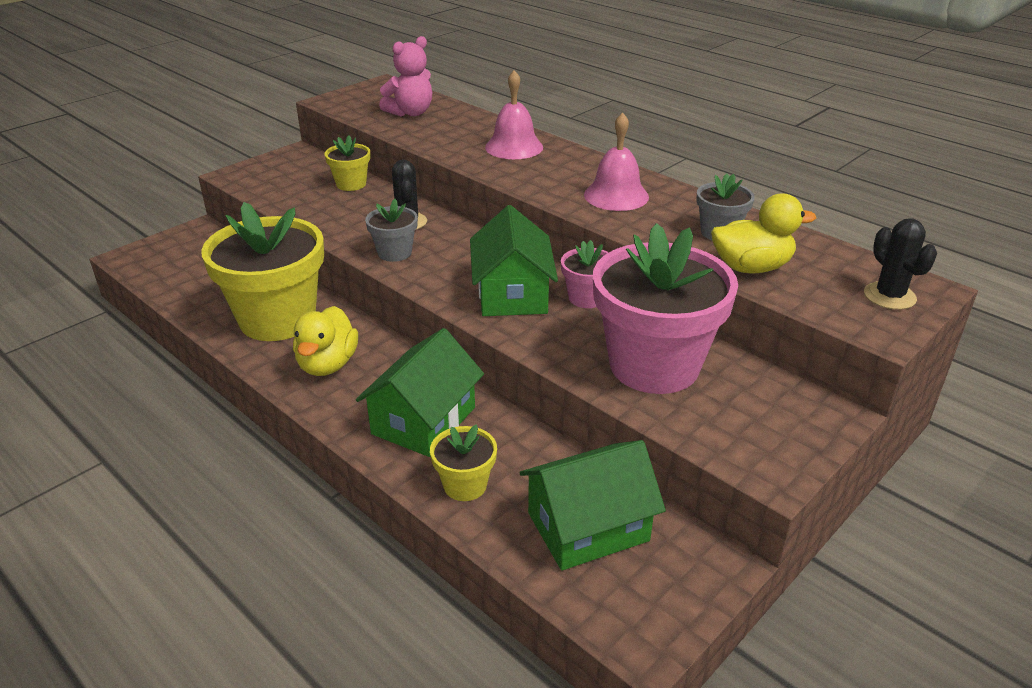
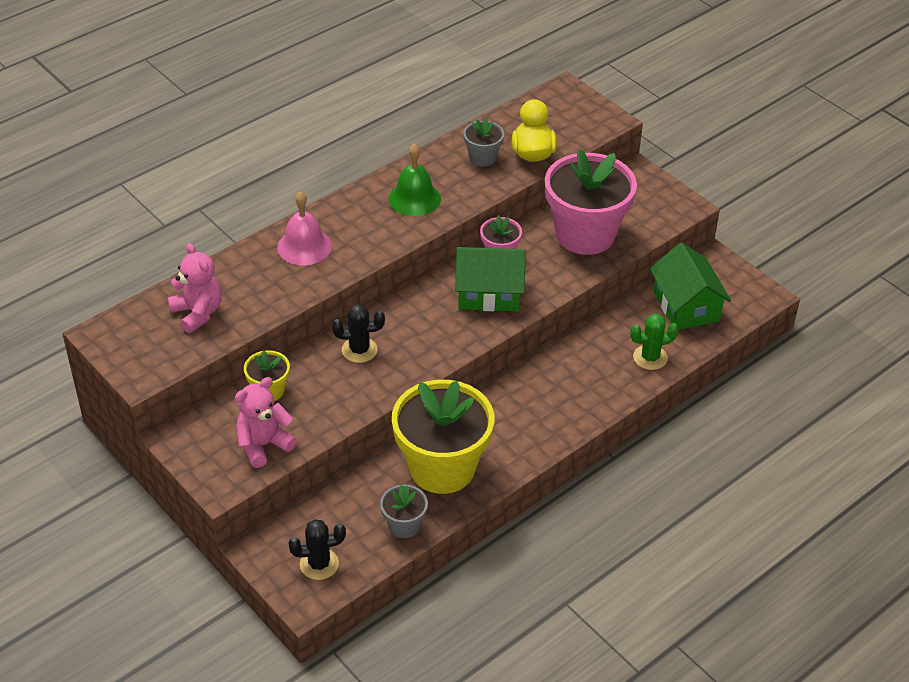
camera: 85 degrees left, 10 degrees up
yellow duck [293,306,358,376] -> none
green house [356,328,484,457] -> none
grey flower pot [365,199,418,262] -> grey flower pot moved to [380,484,428,538]
yellow flower pot [430,424,497,501] -> green cactus [630,313,679,370]
pink bell [584,113,649,211] -> green bell [388,144,441,216]
black cactus [864,218,937,310] -> black cactus moved to [288,519,346,580]
none -> pink teddy bear [235,377,297,468]

